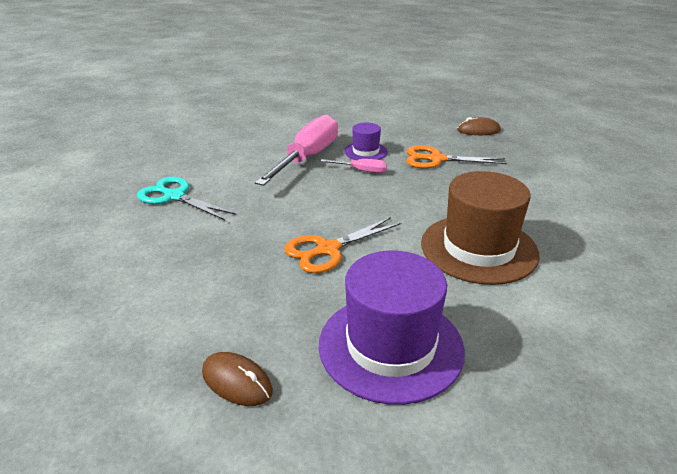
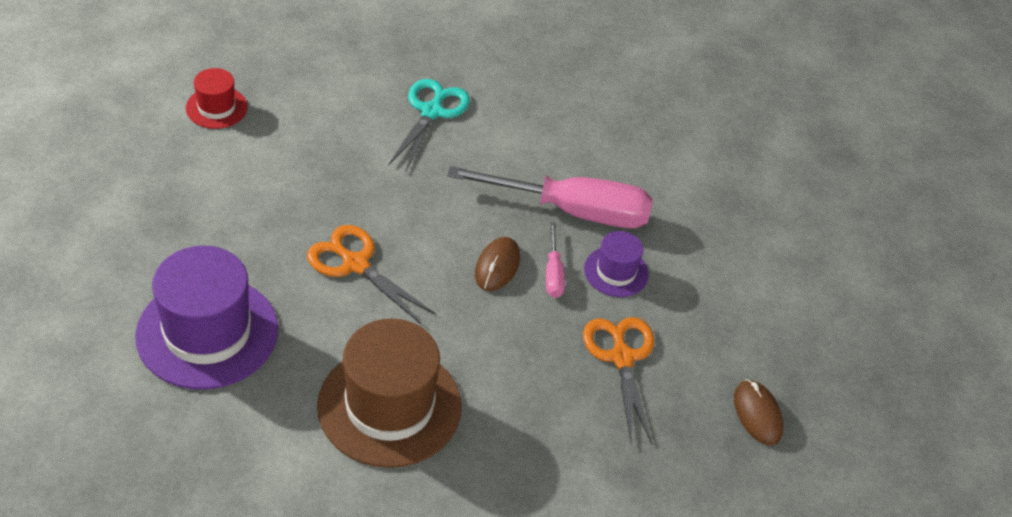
camera: 70 degrees right, 15 degrees up
brown mouse [202,352,273,406] -> brown mouse moved to [475,237,520,291]
none -> red hat [186,68,248,129]

